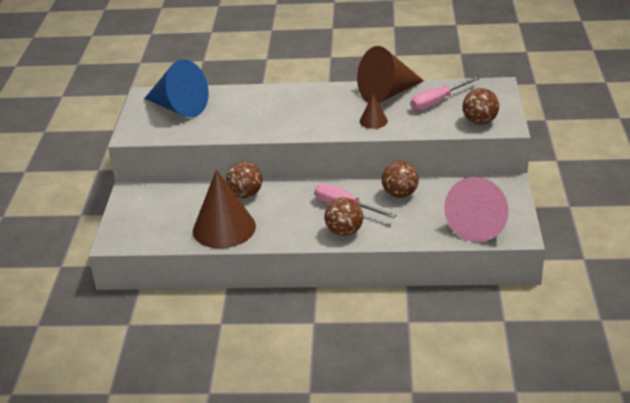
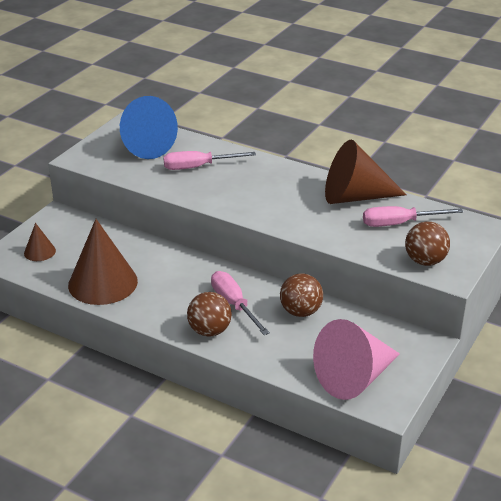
camera: 25 degrees right, 0 degrees up
brown ball [226,161,263,198] -> none
brown cone [360,94,388,129] -> brown cone moved to [24,223,56,261]
none -> pink screwdriver [163,151,256,170]

